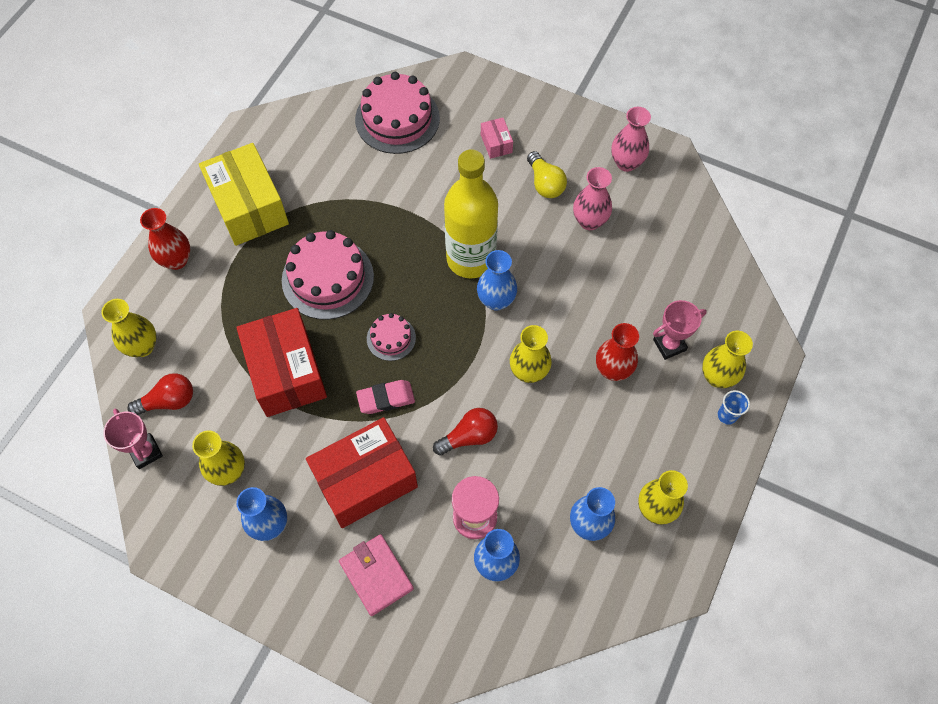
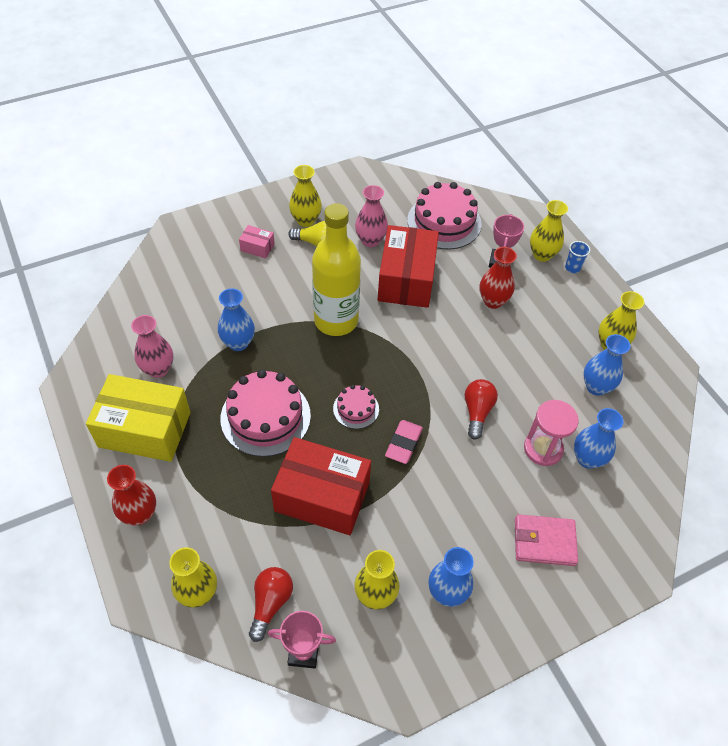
camera: 55 degrees left, 10 degrees down
red box [306,417,418,528] -> red box moved to [378,225,439,308]
pink cake [355,72,440,154] -> pink cake moved to [407,182,482,249]
blue vase [477,250,517,311] -> blue vase moved to [218,288,255,351]
yellow vase [510,325,552,383] -> yellow vase moved to [289,165,322,227]
pink vase [611,107,651,172] -> pink vase moved to [131,315,173,378]

